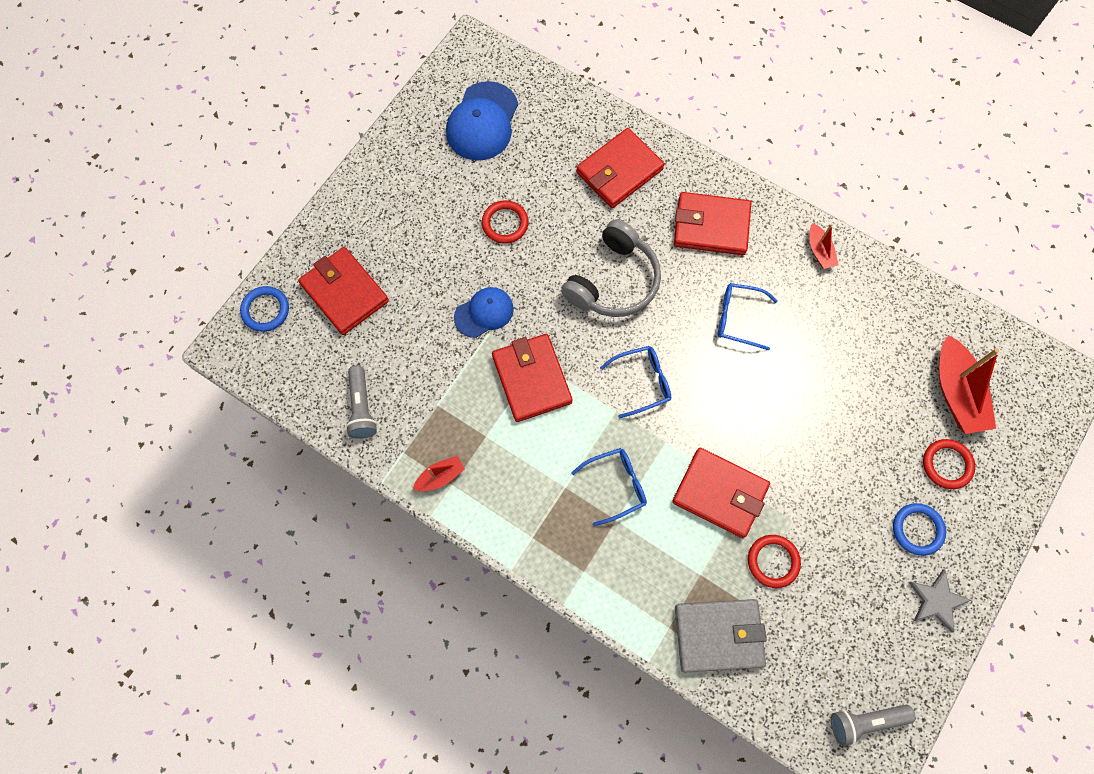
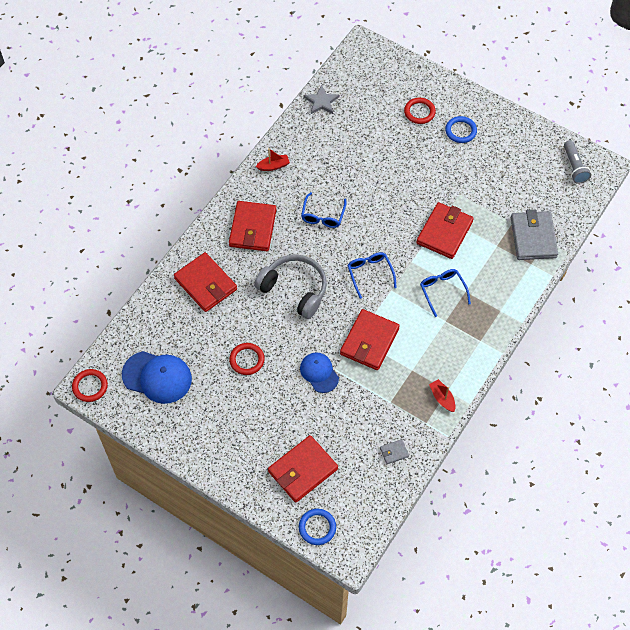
camera: 90 degrees left, 10 degrees down
grey flashlight [346,366,377,439] -> grey wallet [380,439,409,464]
red wallet [492,334,573,422] -> red wallet turned 45 degrees counterclockwise [340,309,400,370]
red ring [748,535,801,588] -> red ring moved to [72,369,108,402]
grey star [909,569,971,633] -> grey star moved to [304,85,339,114]
red boat [939,335,999,434] -> none

